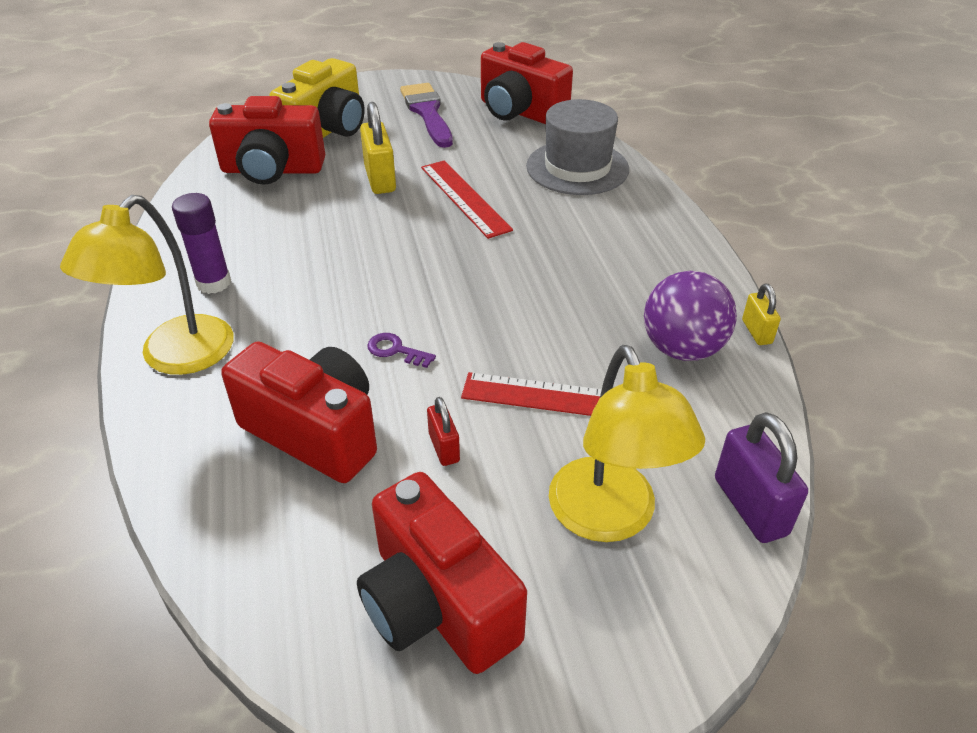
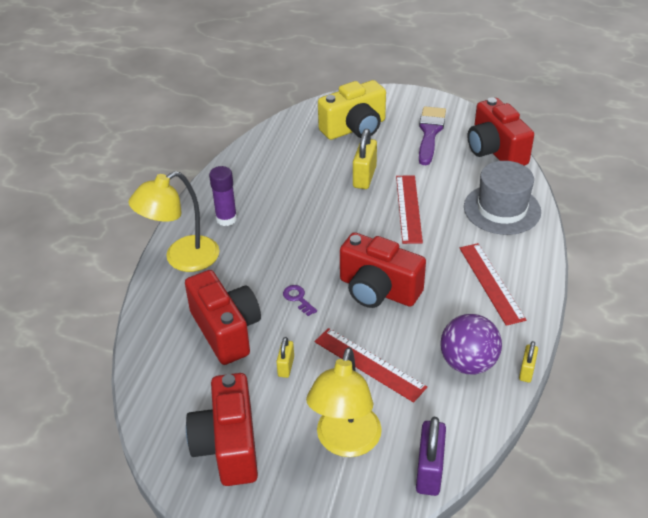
camera: 30 degrees right, 0 degrees up
red camera [209,96,325,185] -> red camera moved to [340,232,426,308]
red padlock [427,397,460,466] -> yellow padlock [276,337,294,378]
none -> red ruler [460,243,526,326]

